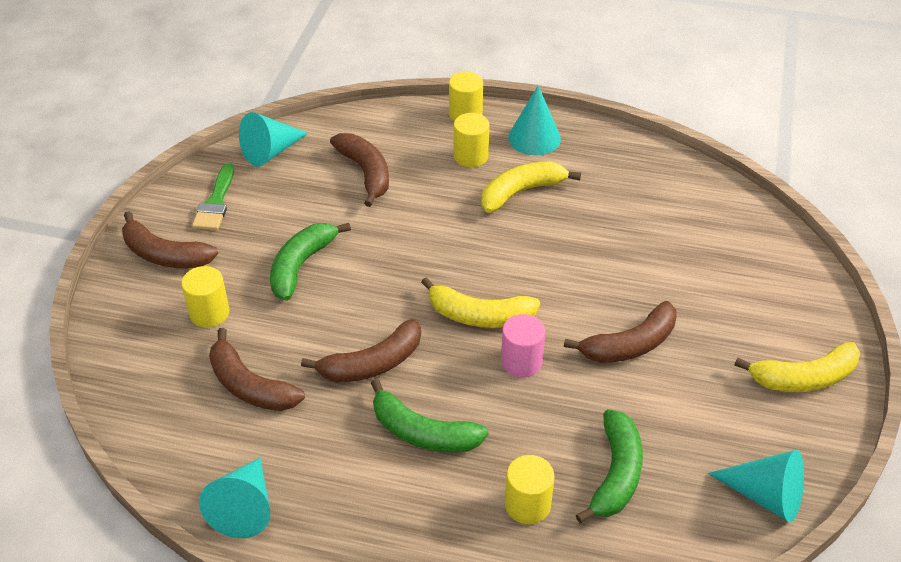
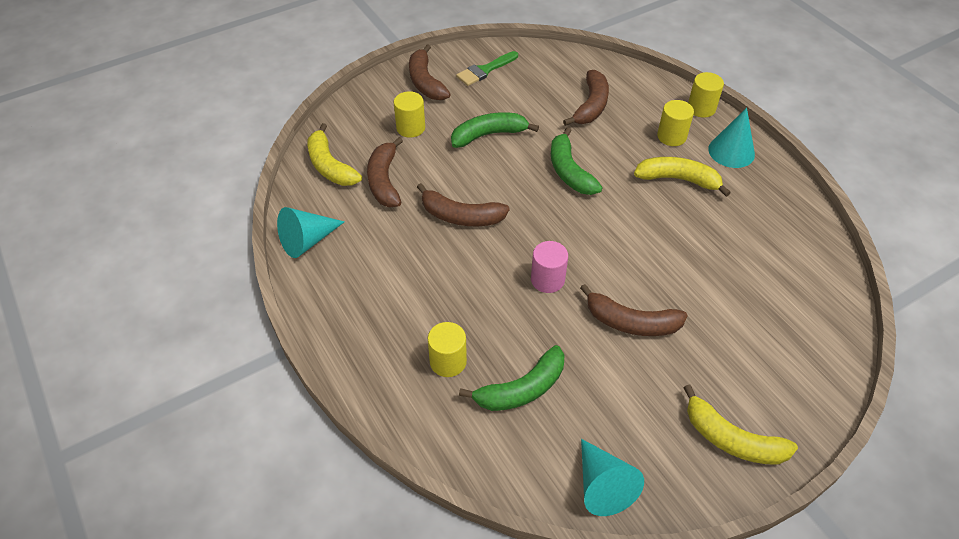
camera: 45 degrees right, 5 degrees up
turquoise cone [239,112,308,167] -> none
green banana [371,379,488,453] -> green banana moved to [551,127,602,195]
yellow banana [421,277,540,328] -> yellow banana moved to [307,123,362,186]

